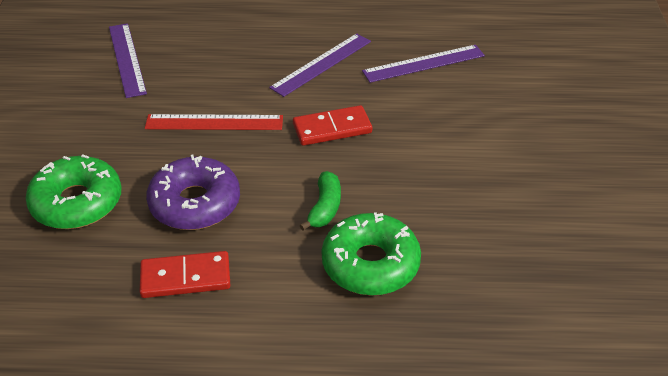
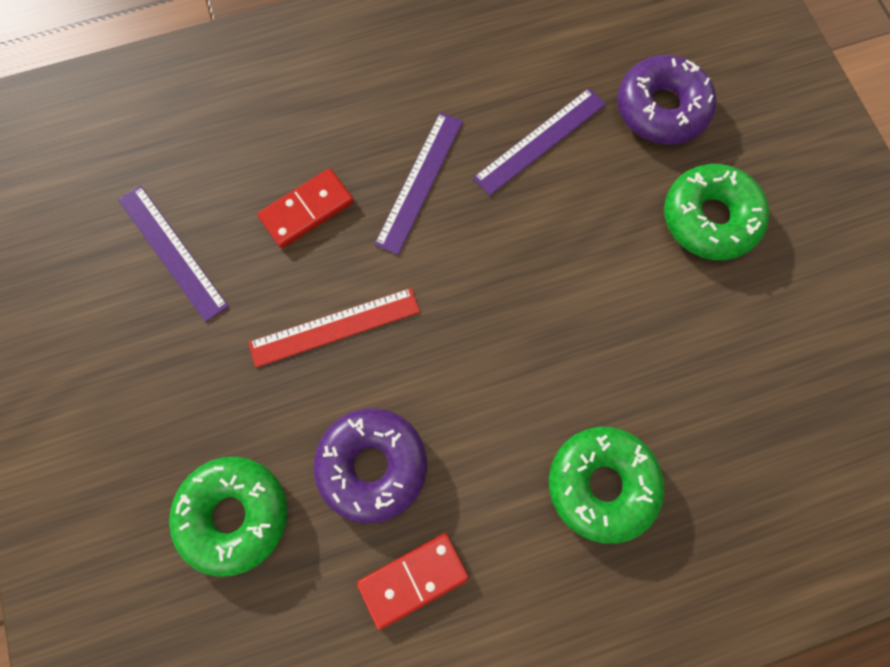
camera: 20 degrees left, 30 degrees up
red domino [293,105,372,146] -> red domino moved to [257,168,354,248]
green banana [300,171,341,231] -> none
none -> purple donut [617,55,716,145]
none -> green donut [664,164,769,260]

